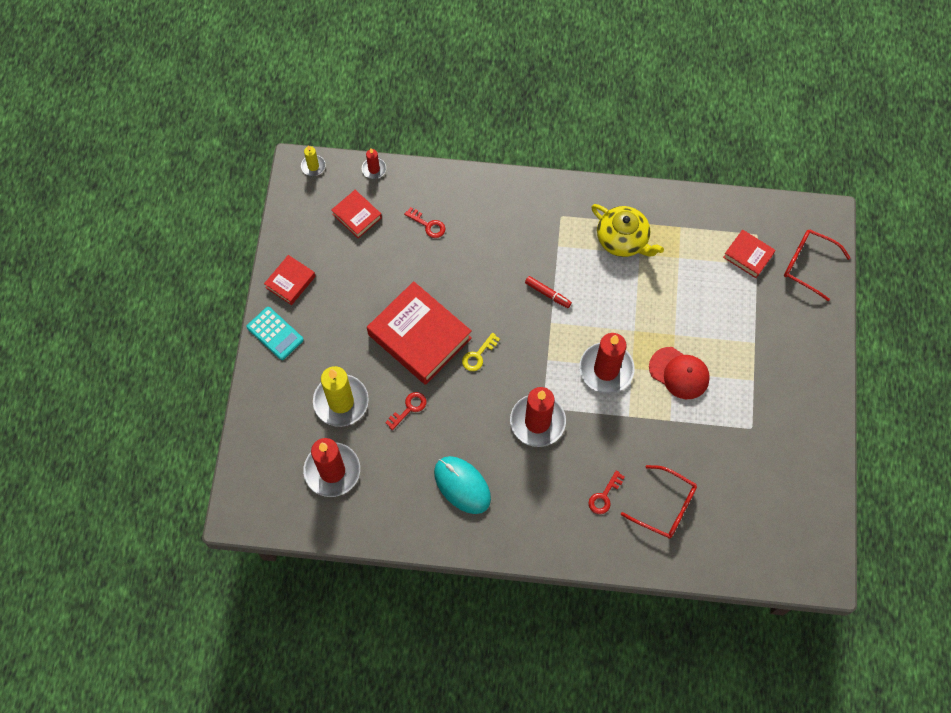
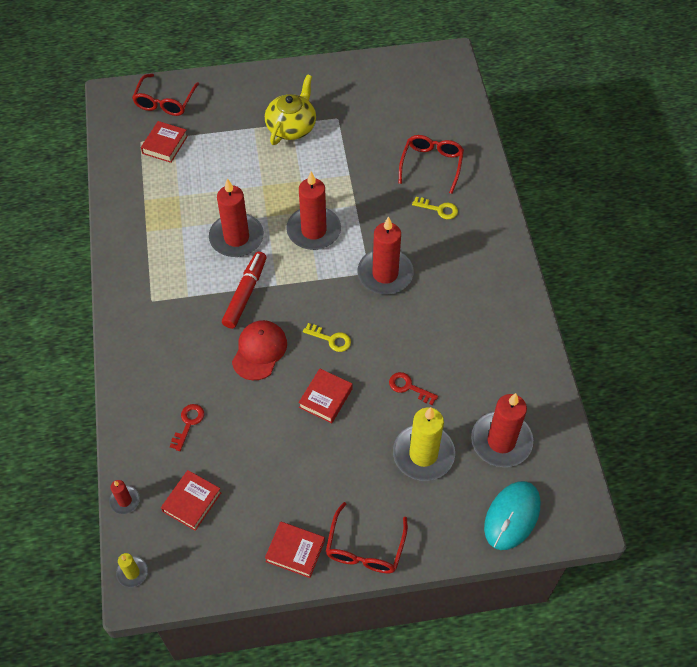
camera: 105 degrees left, 10 degrees down
turquoise calculator [246,307,304,360] -> red glasses [326,502,408,573]
red book [367,281,472,385] -> red book [298,368,353,423], size x0.50
turquoise mouse [434,456,491,514] -> turquoise mouse moved to [484,481,541,550]
red marker [525,276,572,308] -> red marker [222,251,267,329], size x1.64
red key [588,471,625,514] -> yellow key [412,197,458,219]
yellow teapot [591,204,664,257] -> yellow teapot moved to [265,74,316,145]
red cap [649,347,710,399] -> red cap moved to [232,320,287,380]
none -> red candle [209,178,264,257]

